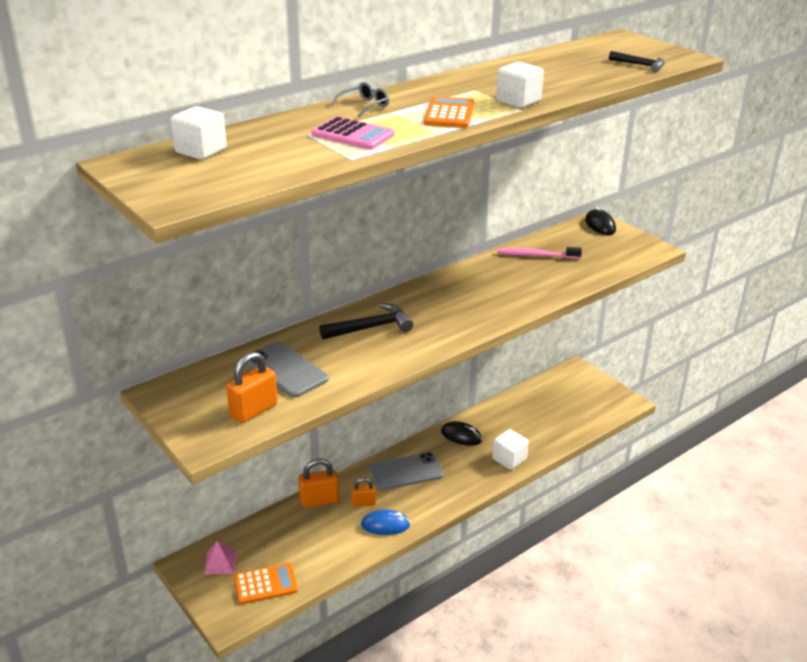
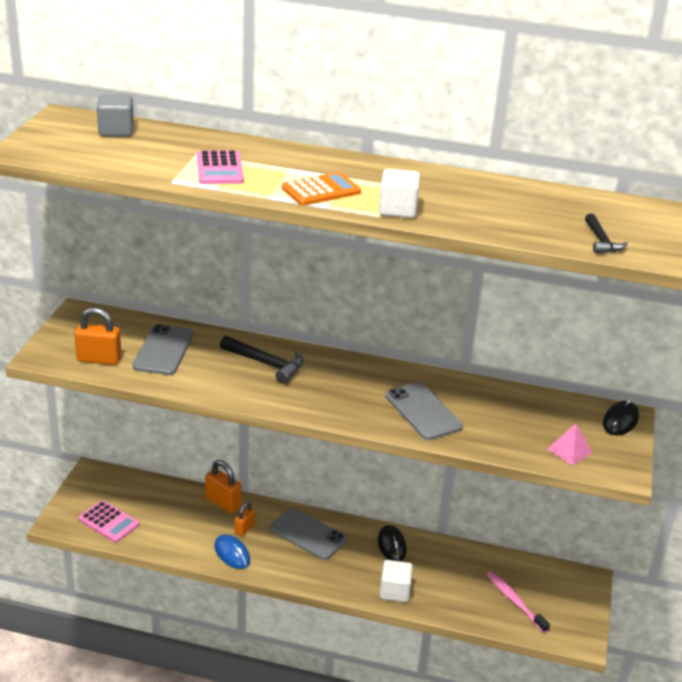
camera: 50 degrees right, 0 degrees up
white cube [171,106,227,160] -> grey cube [97,94,134,137]
pink pyramid [204,541,236,575] -> pink pyramid moved to [548,424,593,465]
orange calculator [234,563,298,605] -> pink calculator [78,500,140,543]
grey glasses [331,82,389,118] -> none
orange padlock [351,477,376,507] -> orange padlock turned 75 degrees clockwise [235,502,256,536]
pink toothbrush [497,247,582,259] -> pink toothbrush moved to [486,571,550,633]
none -> grey phone [385,382,463,440]

